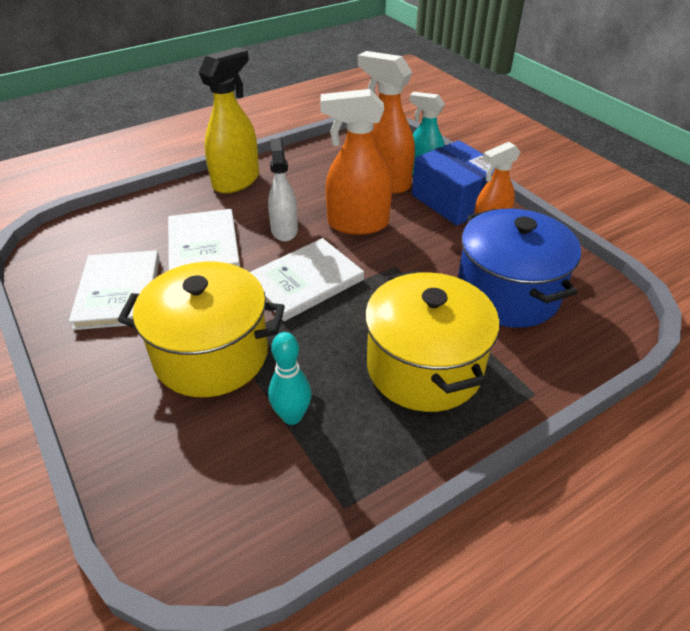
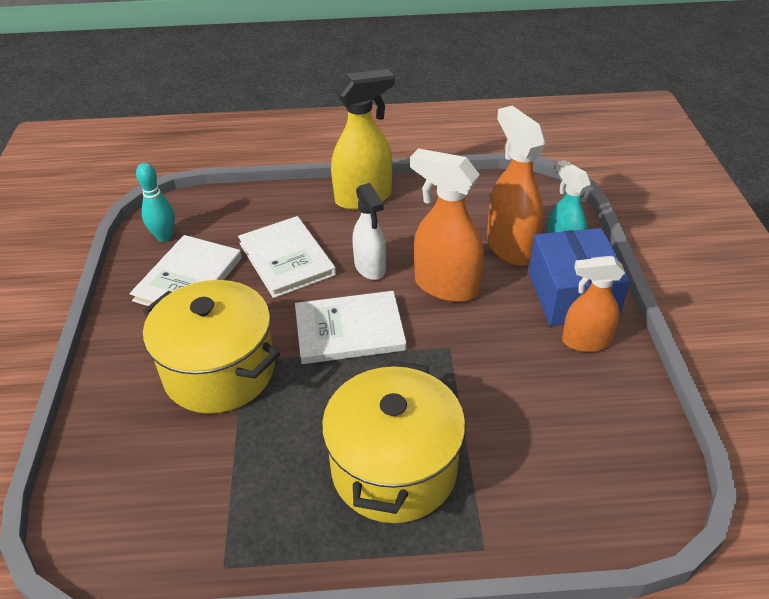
camera: 30 degrees right, 0 degrees up
white book [168,209,240,270] -> white book turned 45 degrees counterclockwise [238,216,336,298]
white spray bottle [268,138,298,242] -> white spray bottle turned 135 degrees clockwise [353,183,386,280]
turquoise bowling pin [268,332,312,425] -> turquoise bowling pin moved to [136,163,175,242]
blue pot [458,208,581,328] -> none

